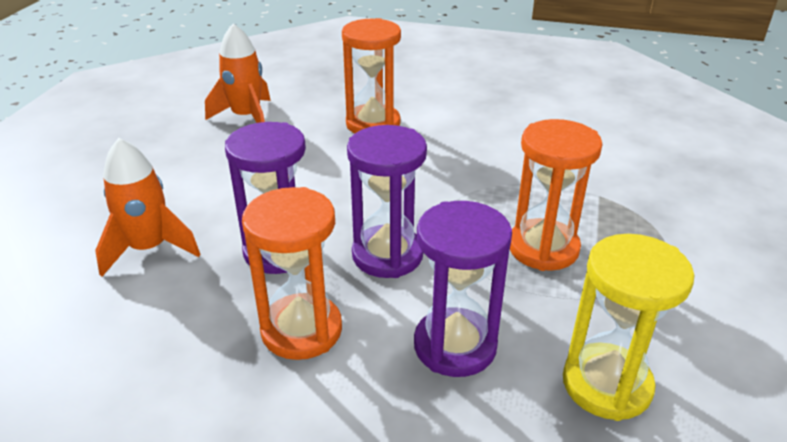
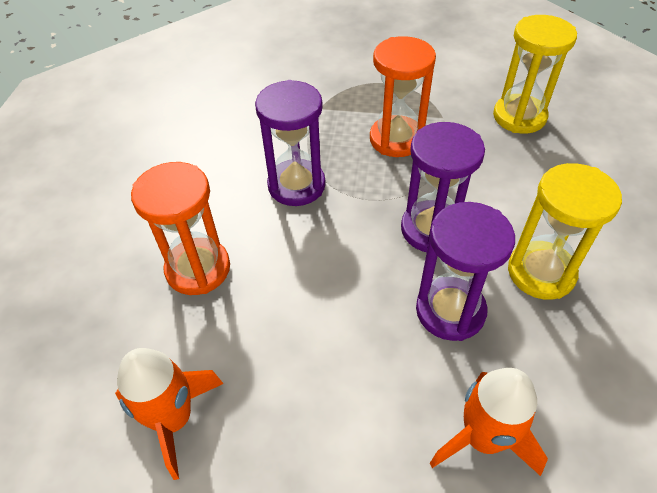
camera: 95 degrees left, 15 degrees up
orange hourglass [242,187,342,360] -> yellow hourglass [508,163,622,300]
purple hourglass [414,201,512,377] -> purple hourglass moved to [255,80,326,206]

